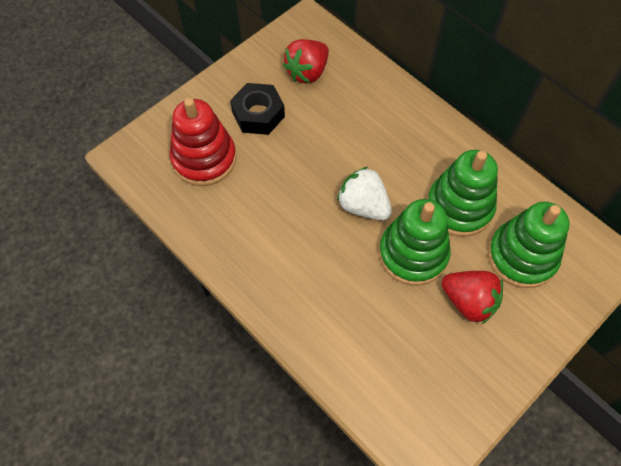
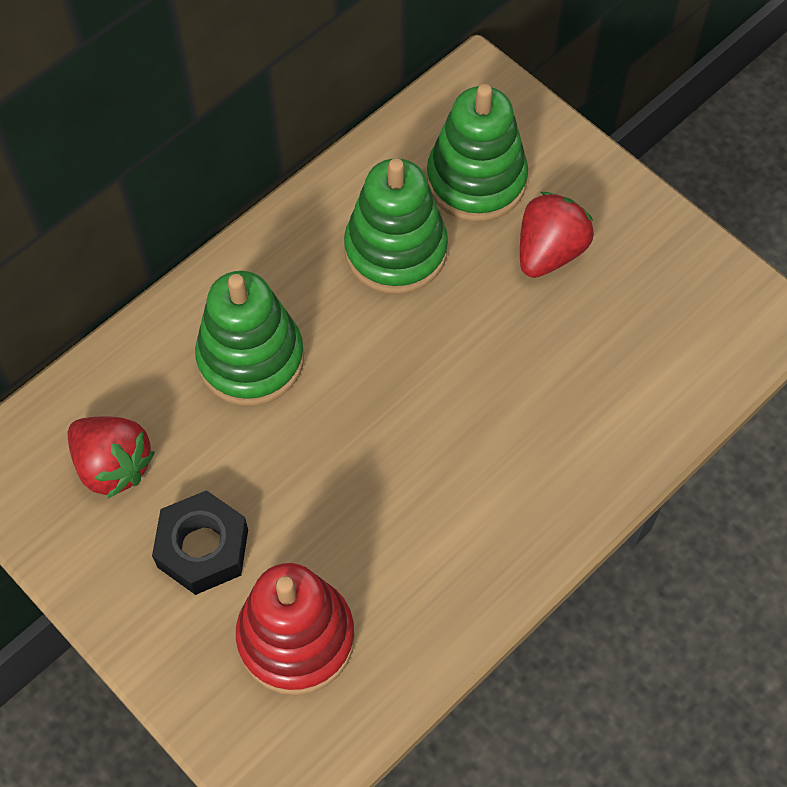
camera: 90 degrees left, 0 degrees up
white strawberry [337,167,392,220] -> none
green stacking toy [379,199,451,286] -> green stacking toy moved to [195,271,304,406]

